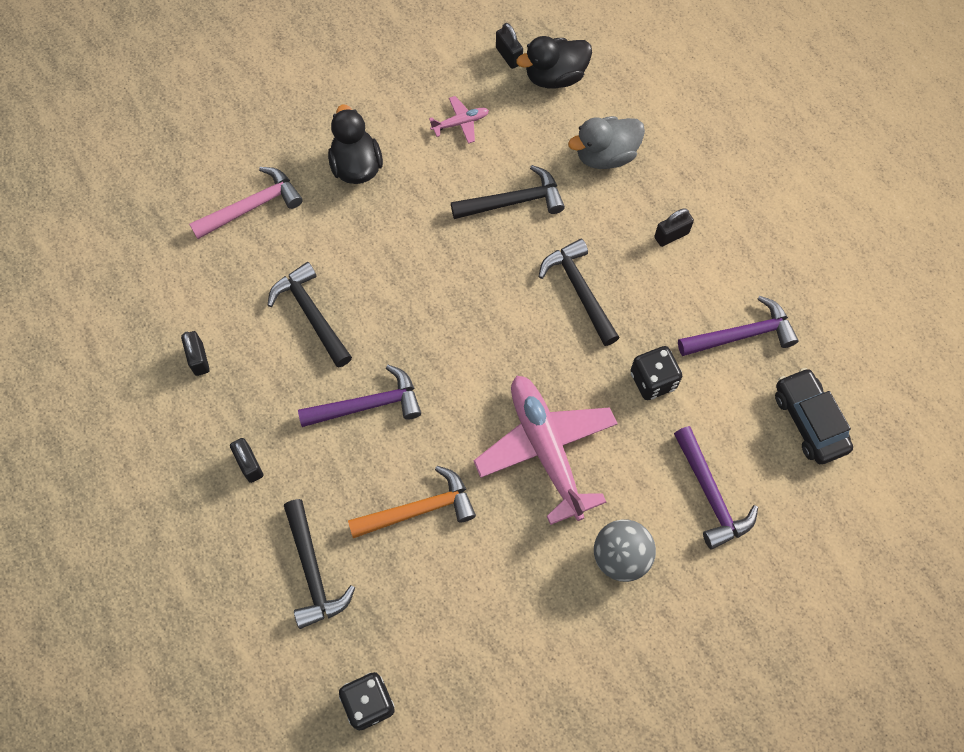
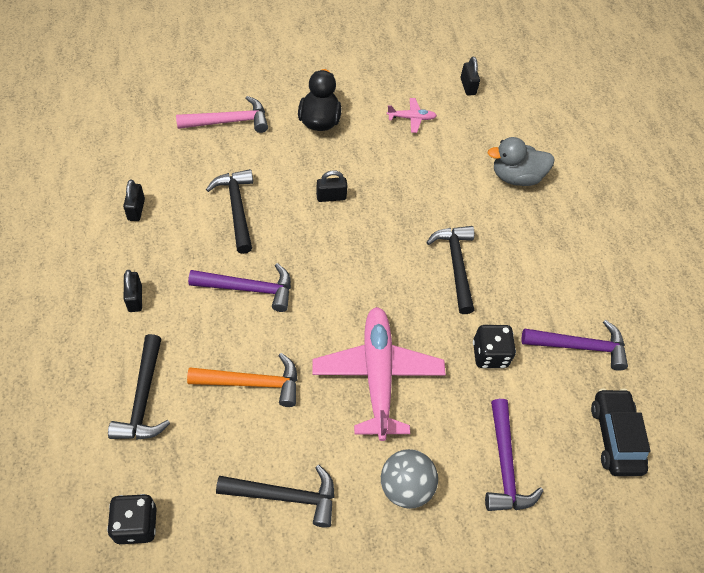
camera: 15 degrees right, 10 degrees down
black hammer [451,165,565,219] -> black hammer moved to [216,465,334,528]
black duck [516,36,592,89] -> none
black padlock [654,208,694,247] -> black padlock moved to [316,170,348,202]

